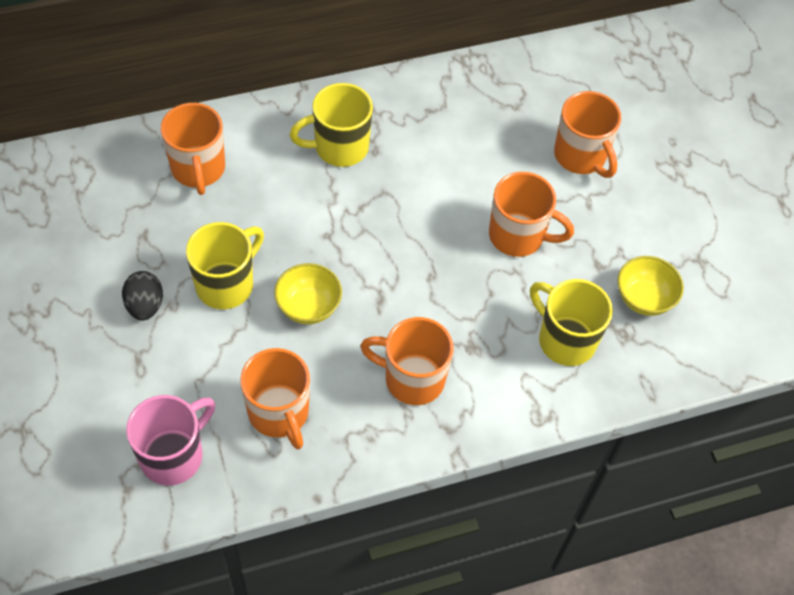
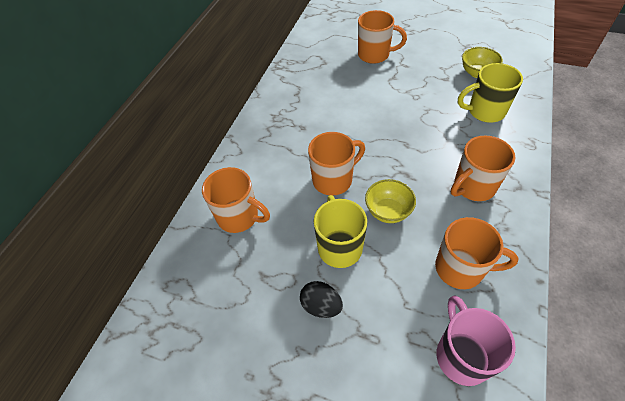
camera: 45 degrees left, 5 degrees down
yellow mug [290,83,373,167] -> none
orange mug [489,172,574,257] -> orange mug moved to [308,132,365,195]

